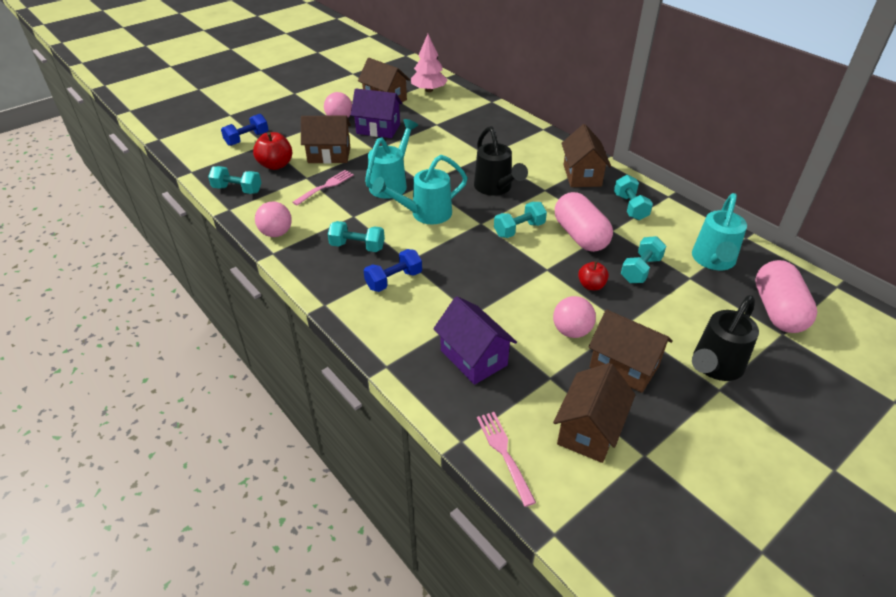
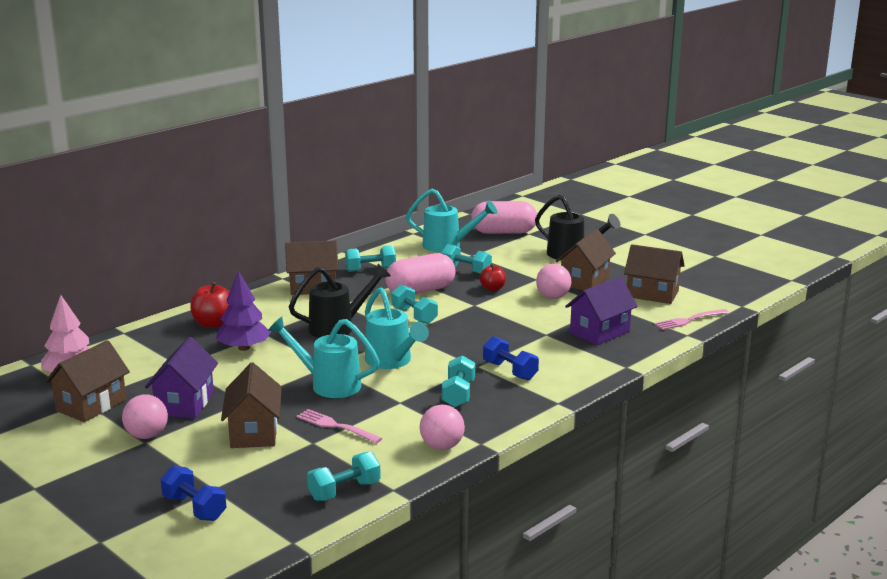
camera: 95 degrees left, 20 degrees down
turquoise dumbbell [208,166,261,194] -> turquoise dumbbell turned 45 degrees clockwise [307,452,381,501]
red apple [253,132,292,170] -> red apple moved to [190,282,230,328]
none -> purple tree [217,270,271,351]

